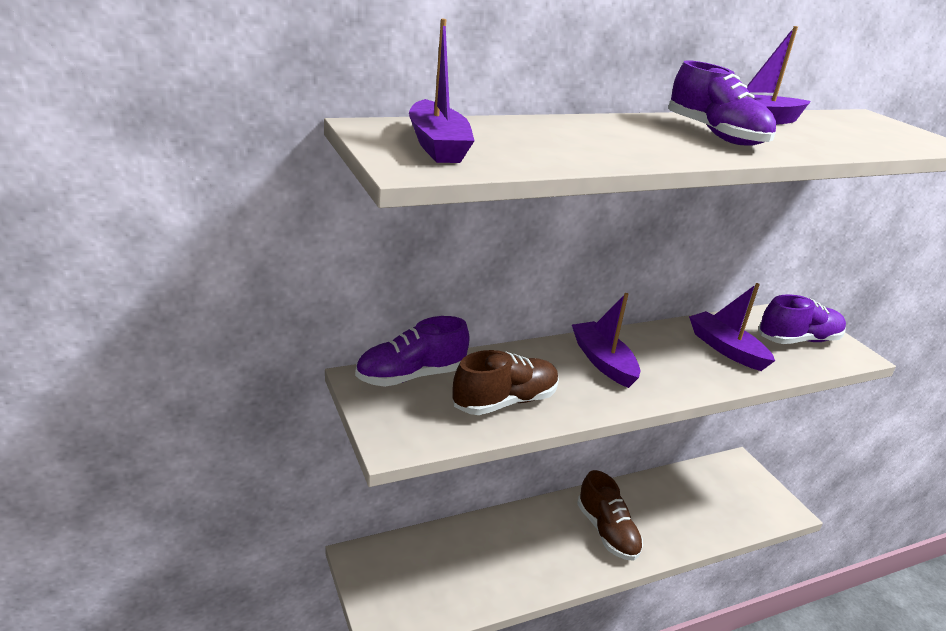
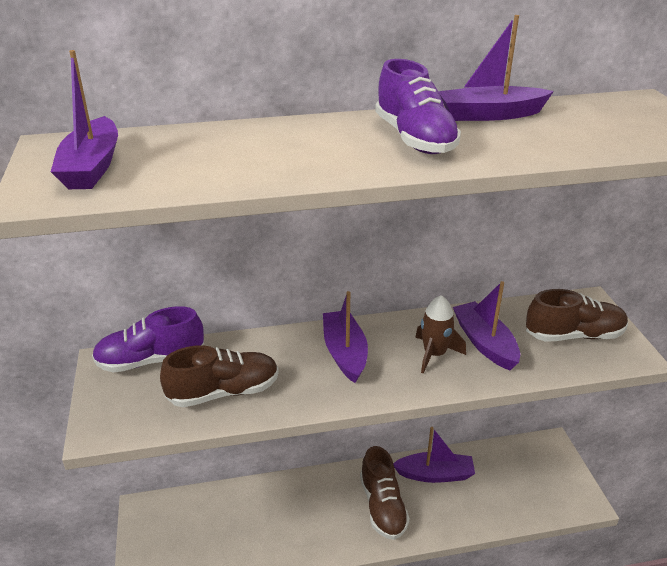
camera: 15 degrees right, 5 degrees up
purple shoe [758,294,846,344] -> brown shoe [526,289,628,342]
none -> purple boat [393,427,475,483]
none -> brown rocket [415,295,466,373]

